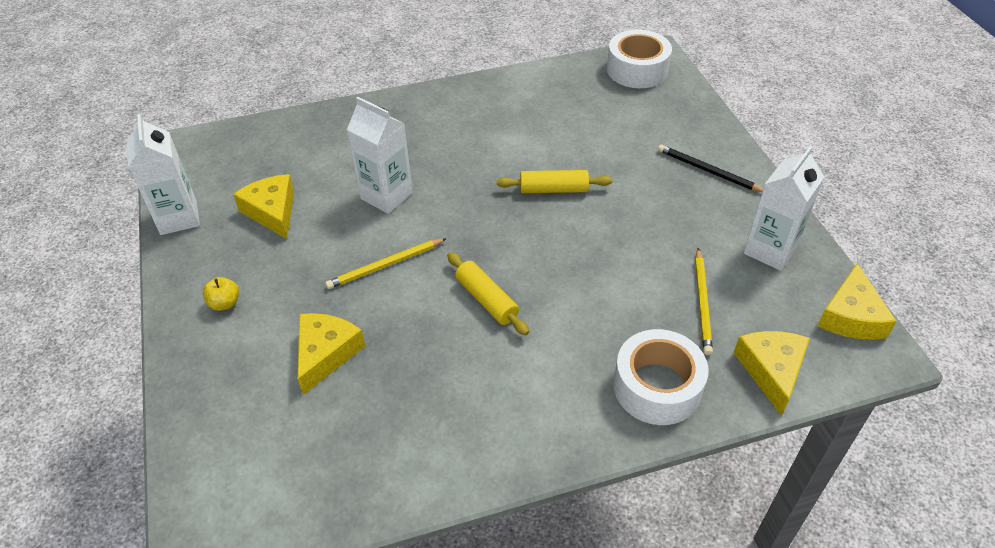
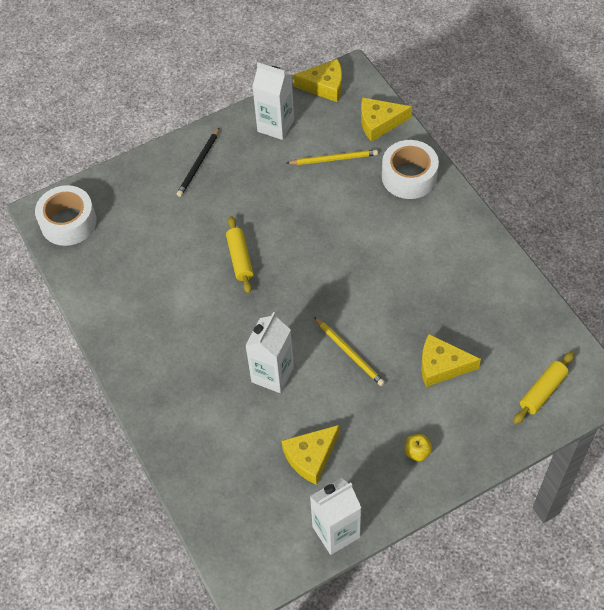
camera: 100 degrees left, 10 degrees up
yellow rolling pin [447,252,529,335] -> yellow rolling pin moved to [513,352,574,424]

